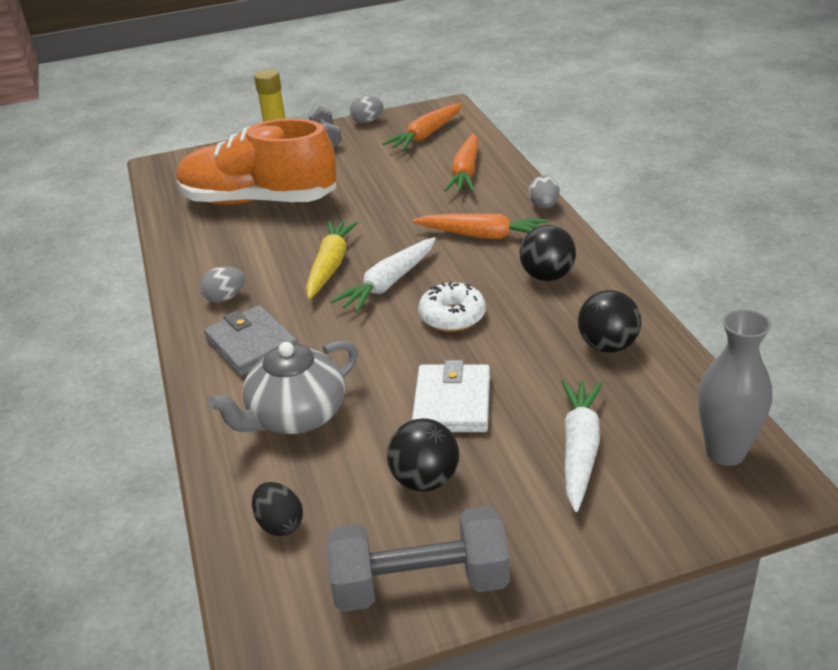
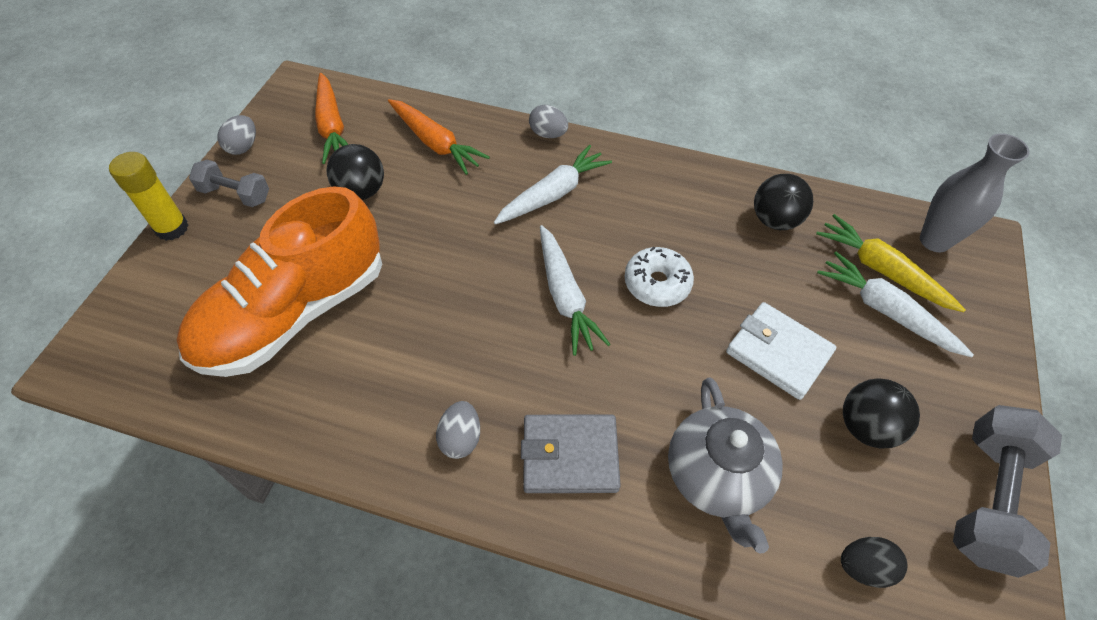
camera: 60 degrees left, 20 degrees up
yellow carrot [306,220,359,299] -> yellow carrot moved to [816,214,966,312]
orange carrot [413,214,550,239] -> white carrot [494,145,612,224]
black ball [520,225,576,281] -> black ball moved to [326,144,384,200]

